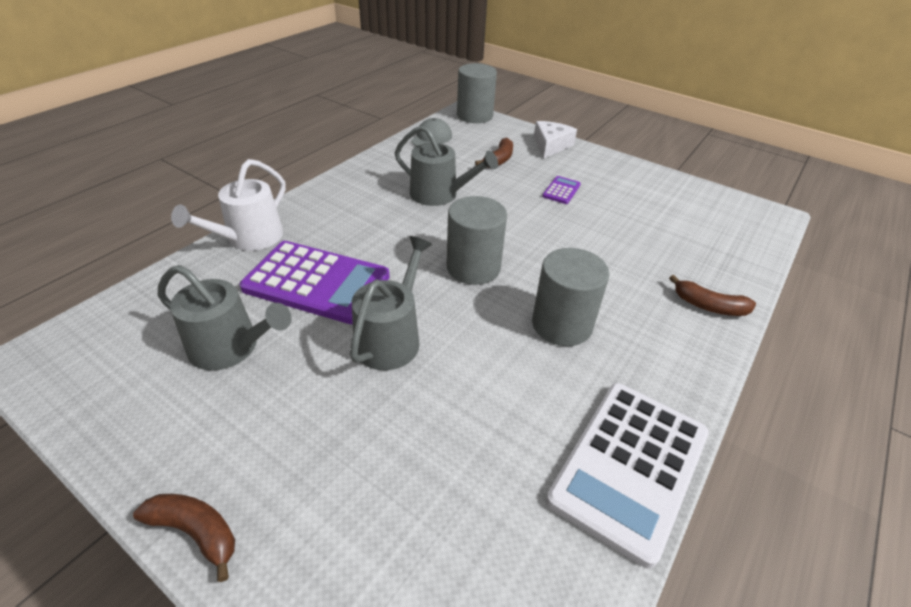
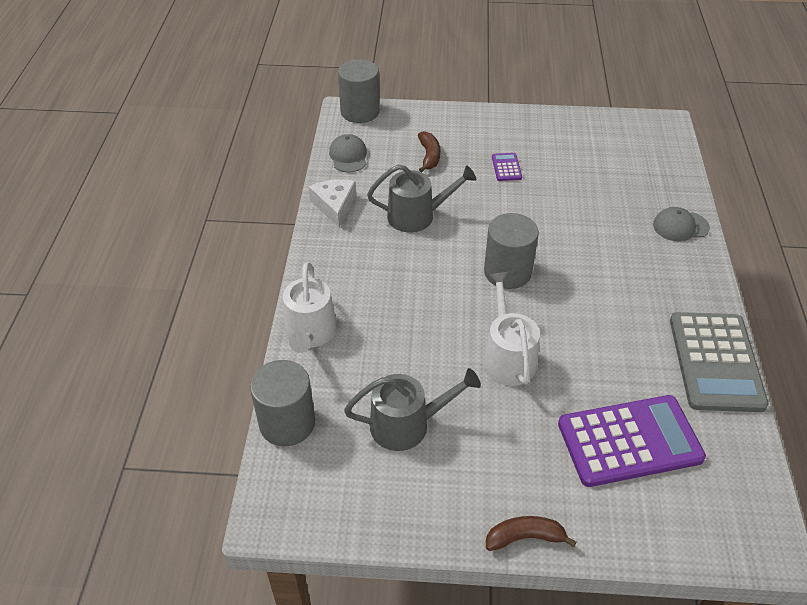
camera: 30 degrees left, 5 degrees up
purple calculator [240,241,390,324] -> purple calculator moved to [558,395,706,487]
grey watering can [350,236,432,370] -> white watering can [483,272,540,386]
grey cylinder [532,248,610,346] -> grey cylinder moved to [250,360,315,446]
white cheese [534,121,577,158] -> white cheese moved to [309,179,356,228]
white calculator [546,383,709,569] -> grey calculator [670,312,769,412]
brown banana [669,275,756,316] -> grey cap [653,207,710,241]

